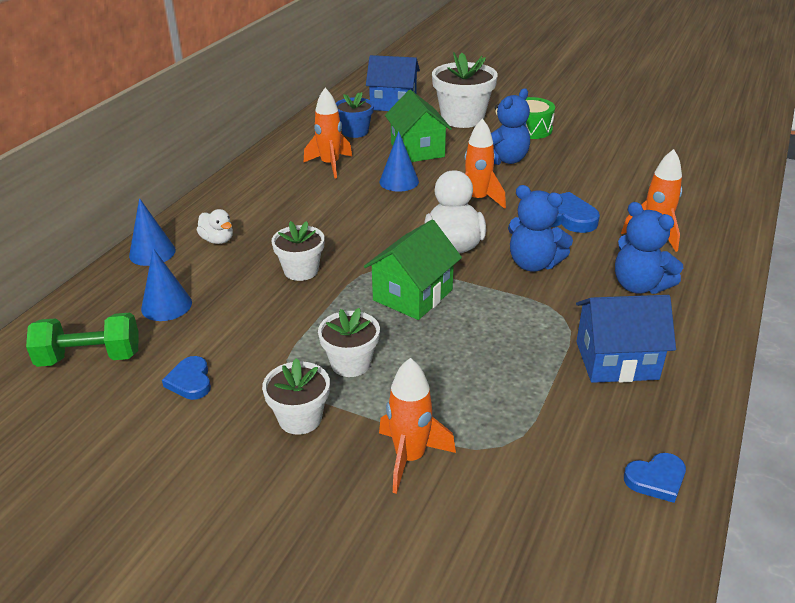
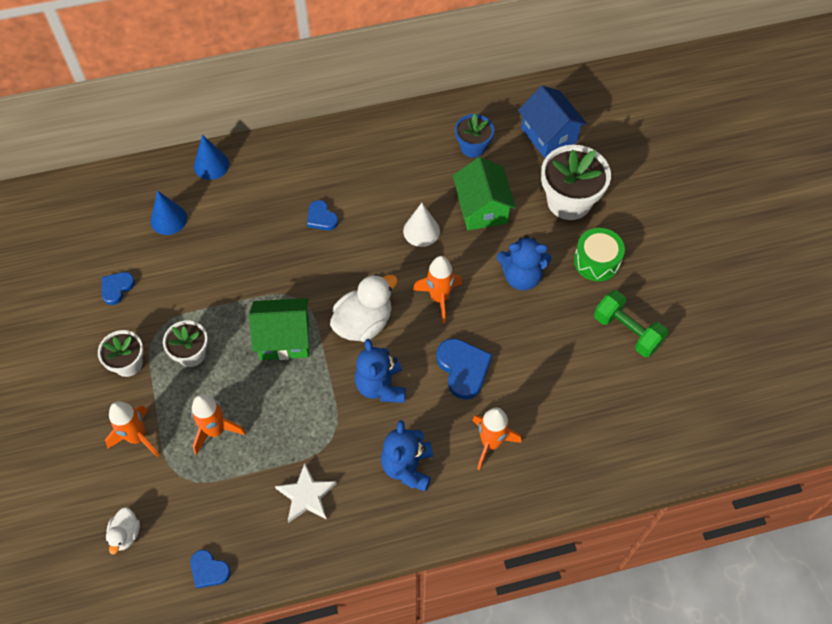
camera: 50 degrees right, 25 degrees up
green dumbbell [26,313,139,367] -> green dumbbell moved to [594,290,668,357]
white duck [197,209,233,244] -> white duck moved to [106,507,140,555]
white flower pot [271,221,325,281] -> none
orange rocket [304,88,352,179] -> orange rocket moved to [191,394,246,455]
blue cone [379,131,419,192] -> white cone [403,203,440,247]
green house [385,90,452,162] -> green house turned 45 degrees counterclockwise [453,157,516,231]
blue house [576,295,676,383] -> white star [275,463,337,523]
none -> blue heart [307,200,338,230]

